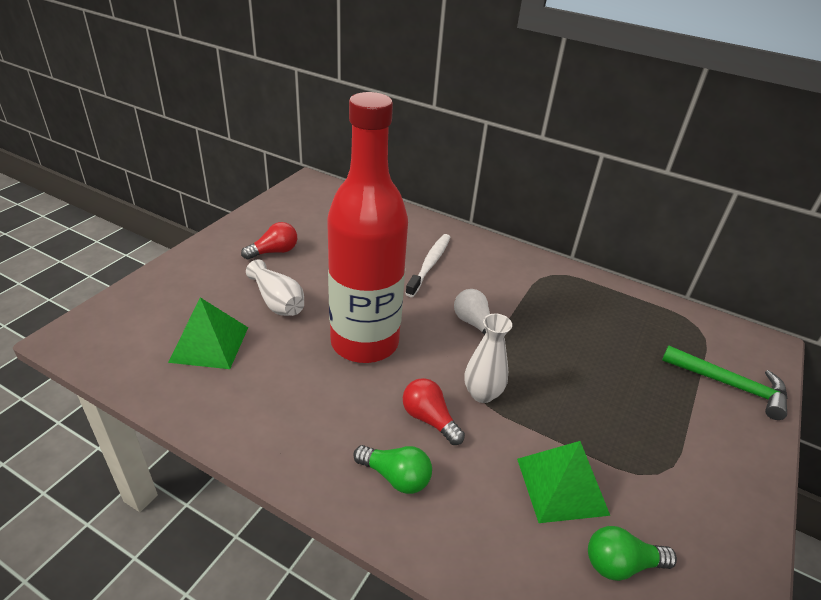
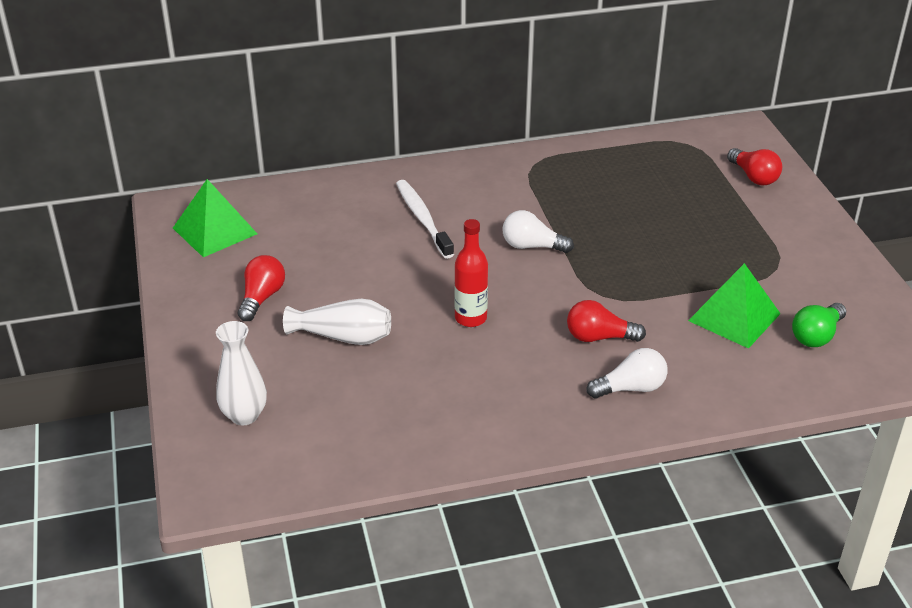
camera: 40 degrees left, 0 degrees up
green pyramid [168,297,248,369] -> green pyramid moved to [173,179,257,257]
red bottle [327,92,408,363] -> red bottle [454,219,488,327], size x0.41
green light bulb [353,445,432,494] -> white light bulb [587,348,667,398]
white vase [464,314,512,403] -> white vase moved to [216,321,267,425]
green hammer [662,345,788,420] -> red light bulb [727,148,782,185]

